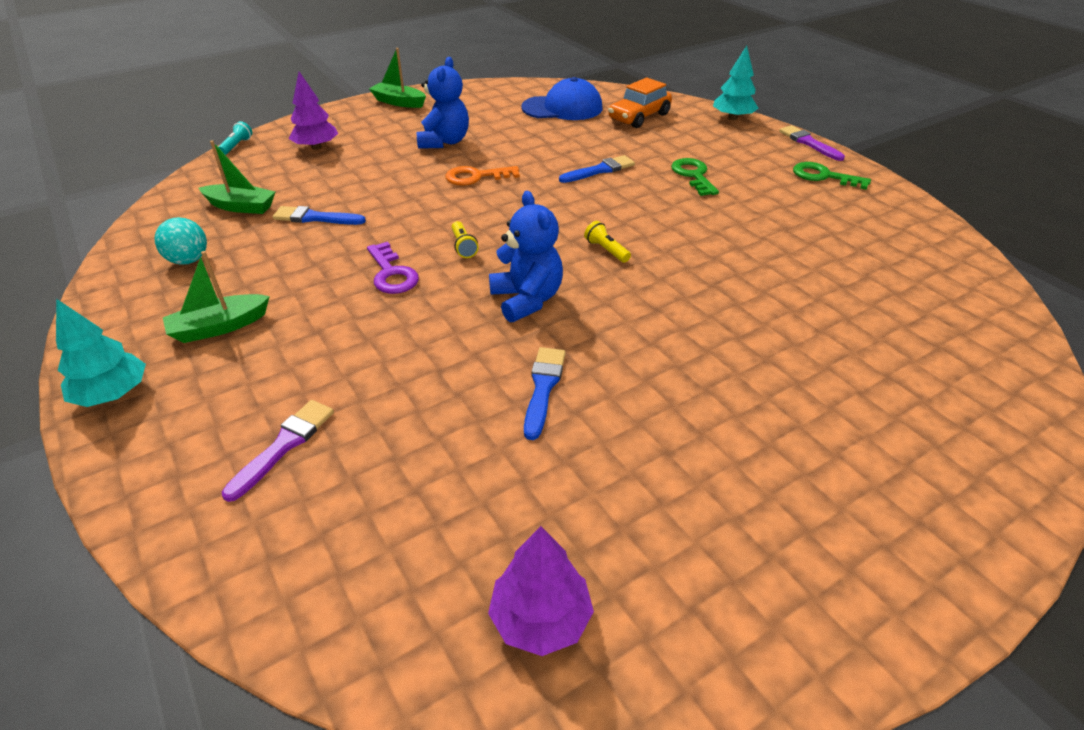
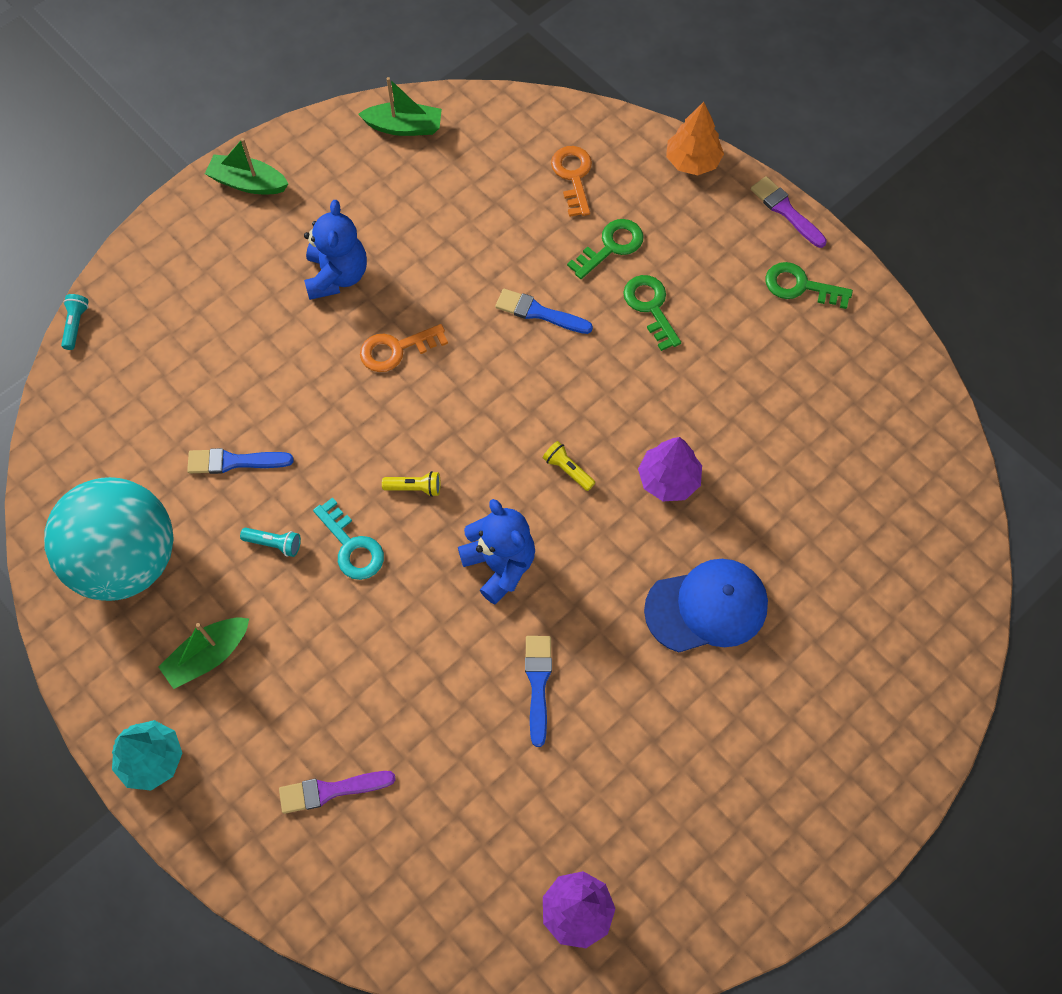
camera: 10 degrees left, 25 degrees up
turquoise ball [154,217,207,265] -> turquoise ball [44,477,174,601], size x2.40
green boat [199,140,275,214] -> green boat moved to [358,77,442,136]
purple brush [222,400,334,502] -> purple brush turned 120 degrees counterclockwise [279,771,396,814]
purple tree [288,72,338,150] -> purple tree moved to [638,437,702,501]
purple key [367,242,419,294] -> turquoise key [313,497,384,580]
yellow flashlight [451,221,479,258] -> yellow flashlight turned 60 degrees counterclockwise [382,471,441,497]
blue cap [521,77,602,120] -> blue cap moved to [644,559,768,652]
blue brush [559,155,635,183] -> blue brush turned 120 degrees counterclockwise [495,289,593,334]
orange car [608,78,672,128] -> orange key [551,146,592,217]
turquoise tree [713,46,758,120] -> orange tree [666,102,724,175]
none -> turquoise flashlight [240,528,301,557]
none -> green key [567,219,643,279]

